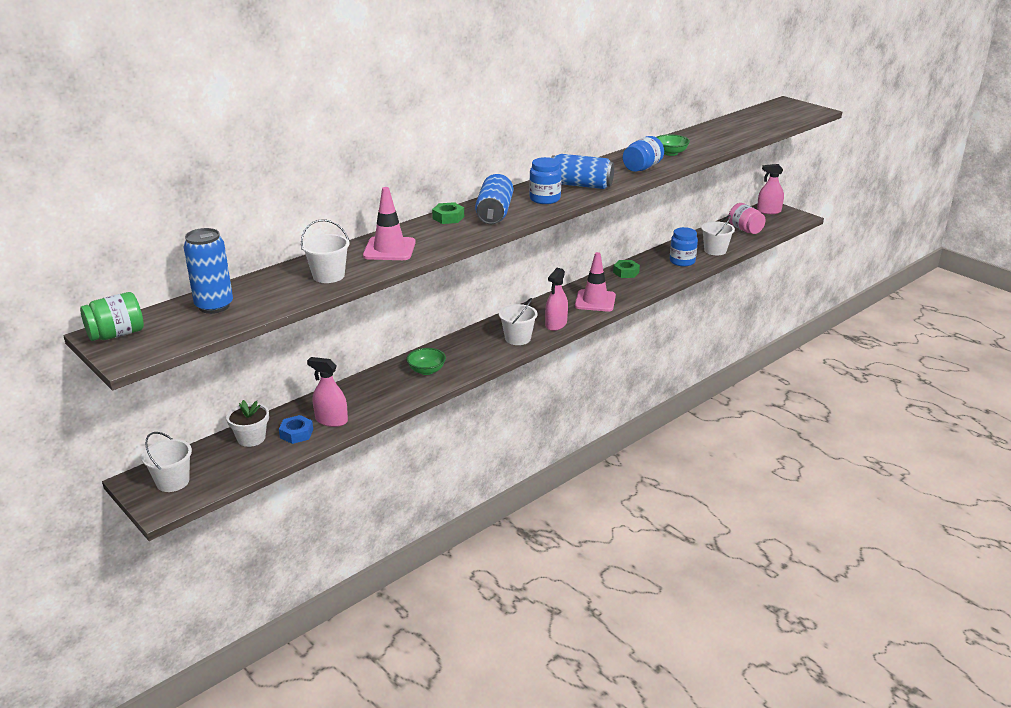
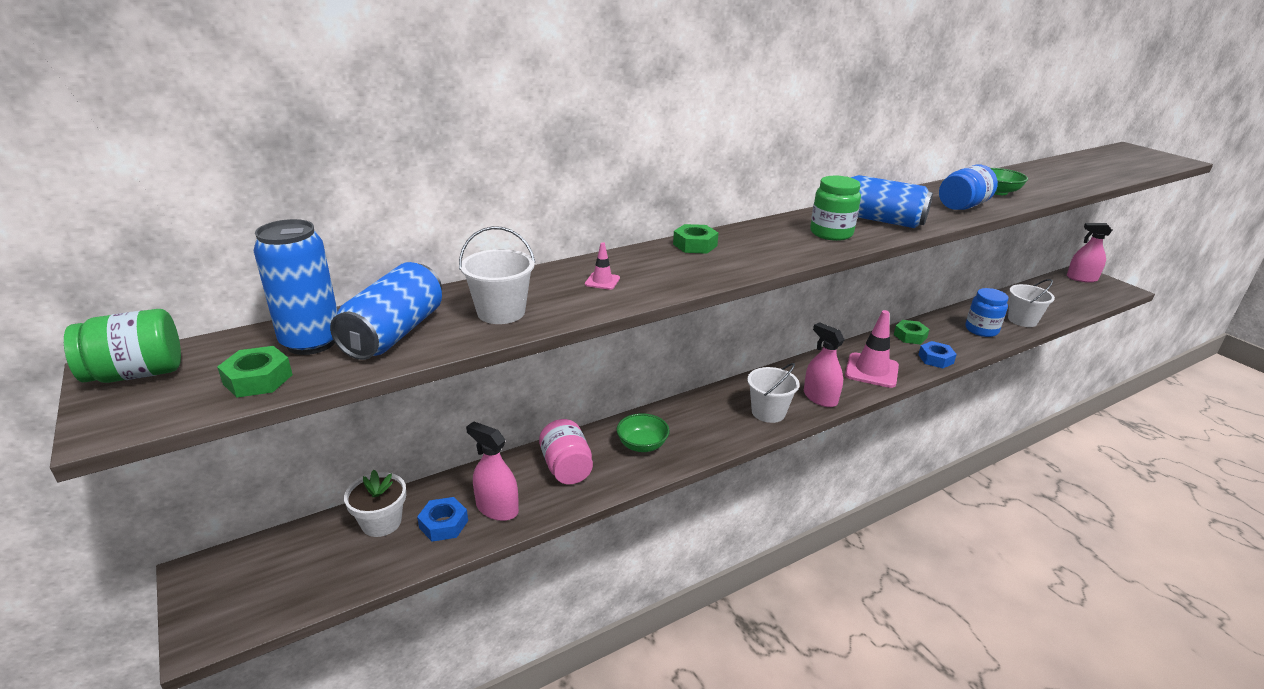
camera: 10 degrees right, 0 degrees up
white bucket [141,432,192,492] -> none
pink traffic cone [363,187,416,260] -> pink traffic cone [585,242,620,290], size x0.44
blue can [475,174,513,224] -> blue can moved to [330,262,442,360]
blue jar [529,157,561,204] -> green jar [810,176,861,241]
pink spray bottle [545,268,568,331] -> pink spray bottle turned 105 degrees clockwise [804,322,845,407]
pink jar [728,203,766,234] -> pink jar moved to [539,419,593,484]
none -> green nut [217,346,293,398]
none -> blue nut [918,341,957,368]

